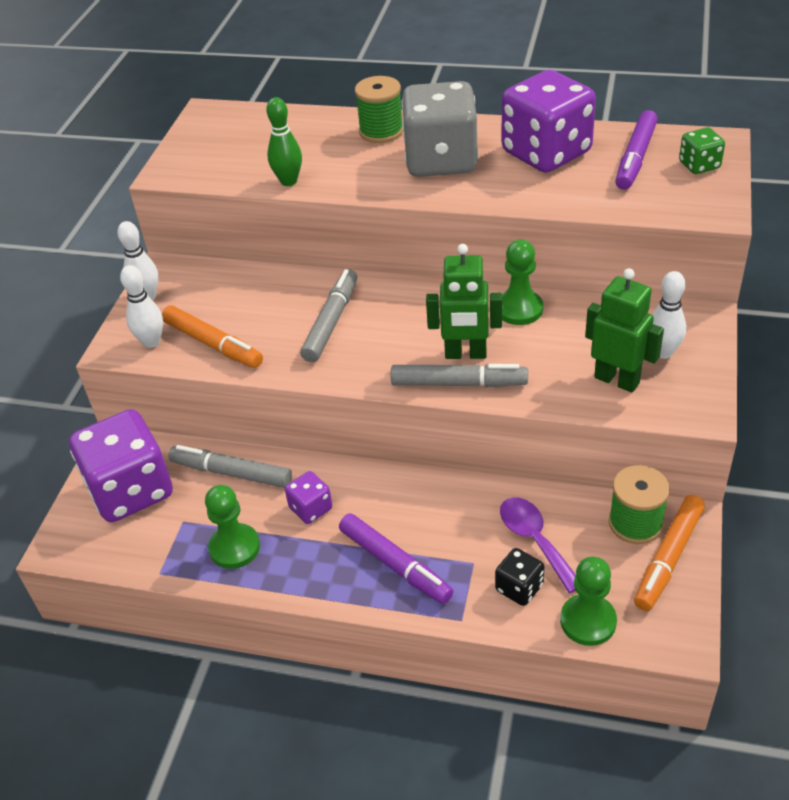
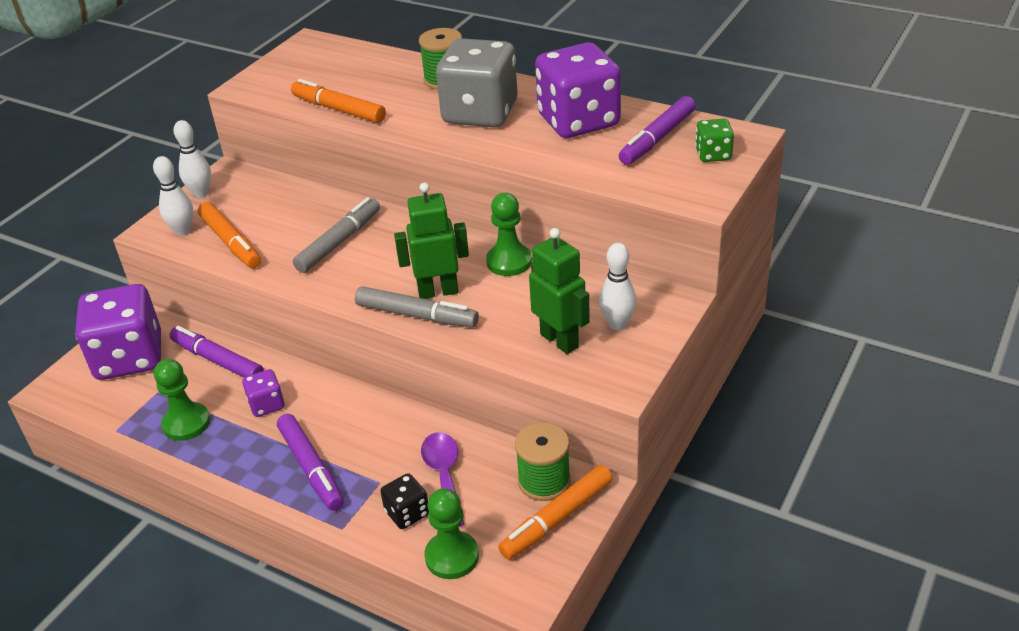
camera: 15 degrees right, 5 degrees down
grey marker [168,445,292,488] -> purple marker [170,326,264,378]
green bowling pin [266,97,302,186] -> orange marker [291,79,386,123]
green robot [426,244,502,359] -> green robot turned 150 degrees clockwise [394,183,469,299]

